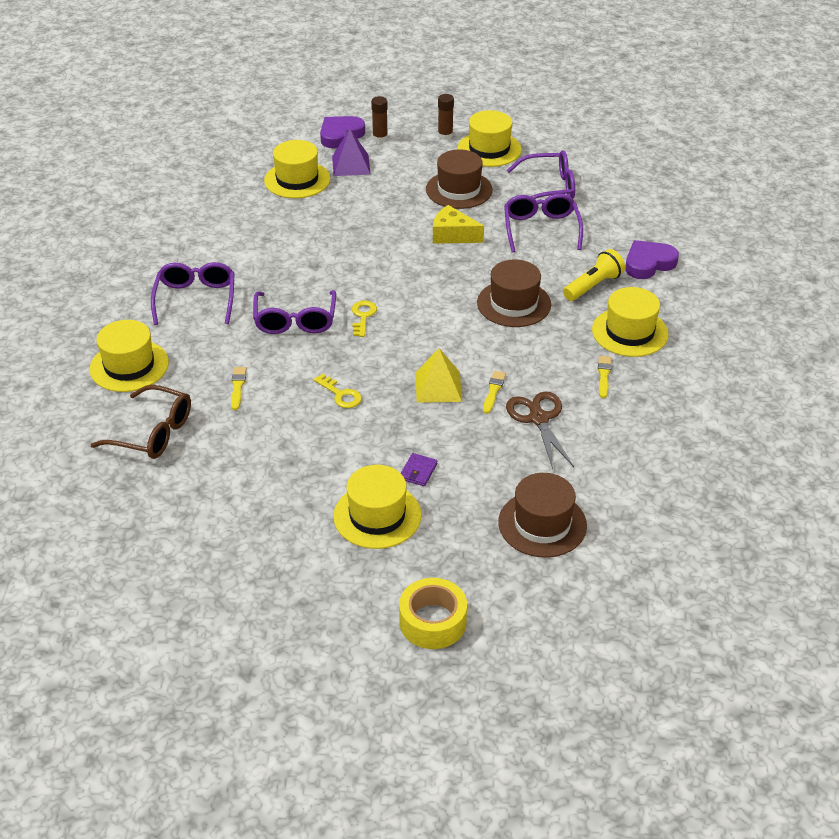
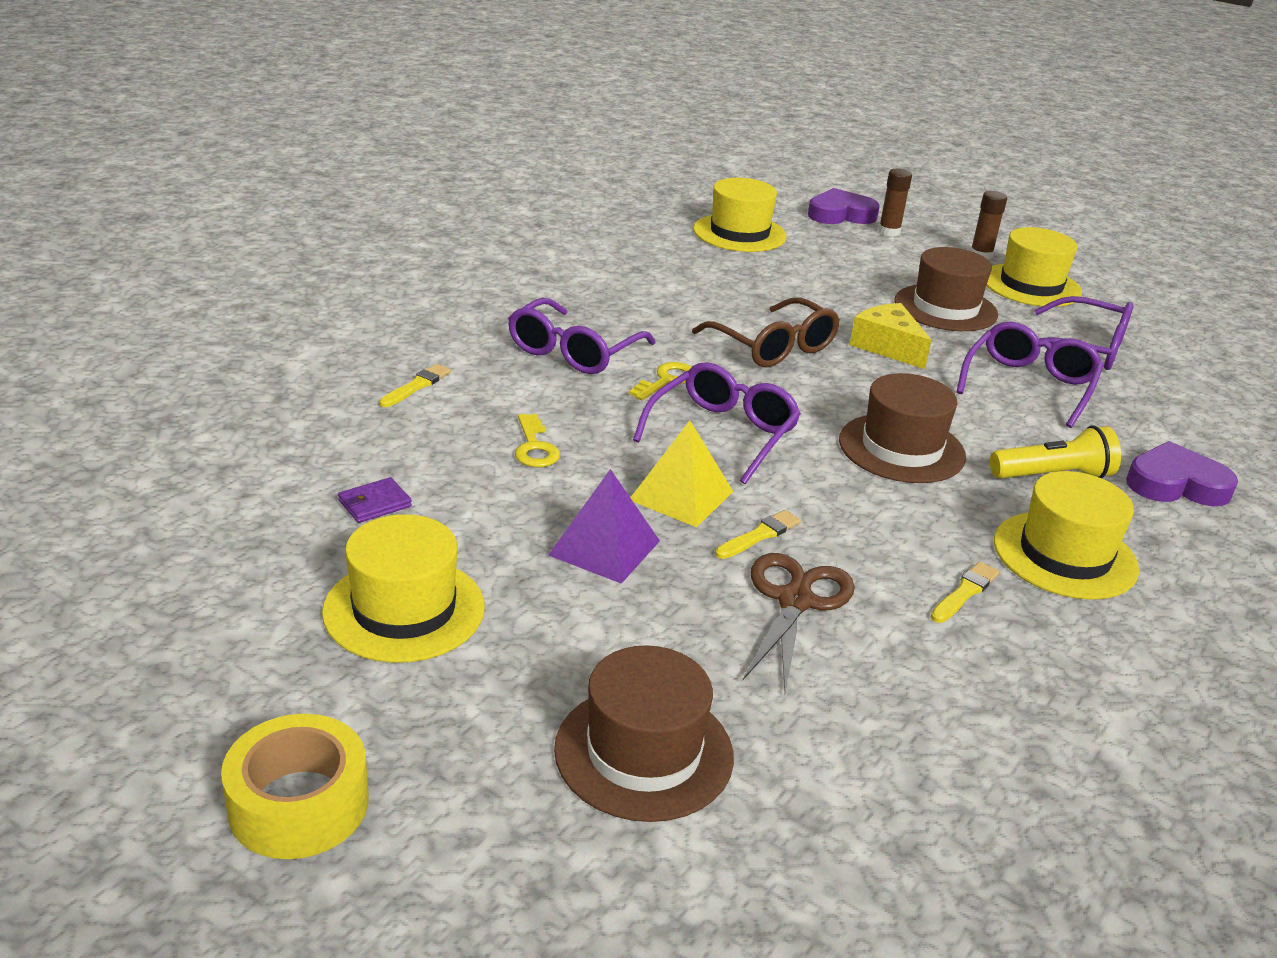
camera: 30 degrees right, 10 degrees down
yellow hat [89,320,169,392] -> none
brown glasses [91,385,191,459] -> brown glasses moved to [692,297,840,367]
purple glasses [151,262,235,325] -> purple glasses moved to [633,362,801,484]
purple pyramid [332,129,371,176] -> purple pyramid moved to [548,469,660,584]
purple wallet [401,453,437,486] -> purple wallet moved to [338,477,412,523]

